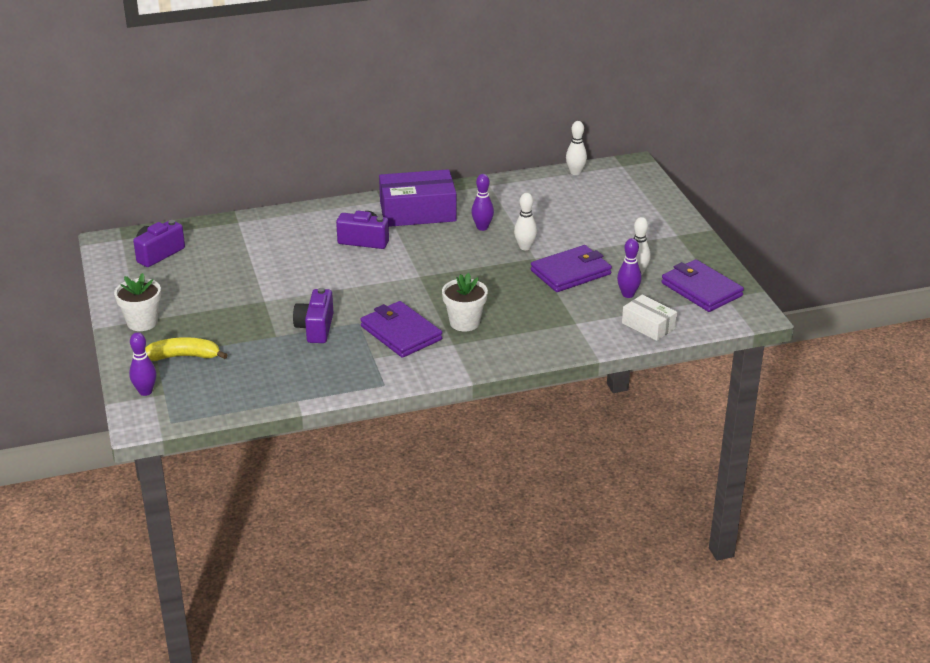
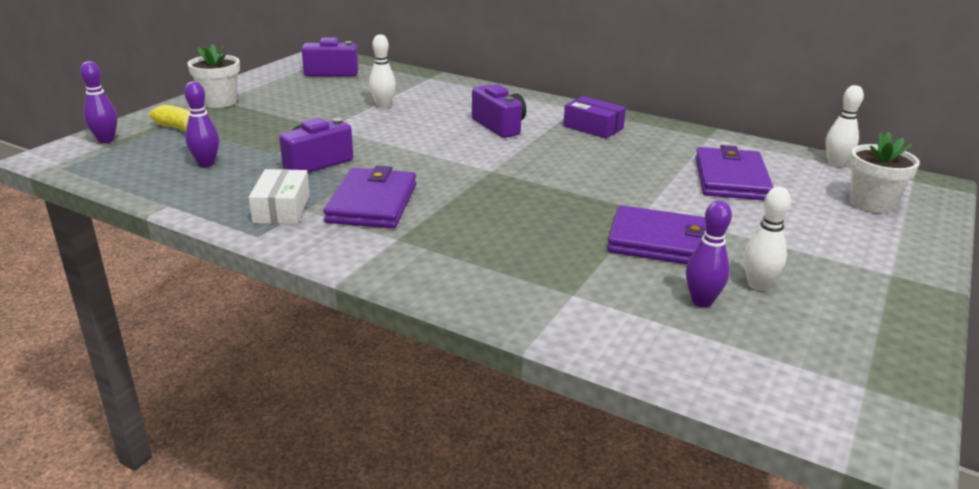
camera: 45 degrees right, 5 degrees down
purple box [379,169,457,227] -> purple box [563,96,626,139], size x0.56
white flower pot [442,273,488,332] -> white flower pot moved to [850,132,920,214]
purple bowling pin [471,174,494,231] -> purple bowling pin moved to [184,81,219,167]
white bowling pin [514,193,537,250] -> white bowling pin moved to [369,34,396,108]
white box [622,295,677,341] -> white box moved to [249,169,310,224]
purple wallet [661,259,744,312] -> purple wallet moved to [695,145,774,200]

